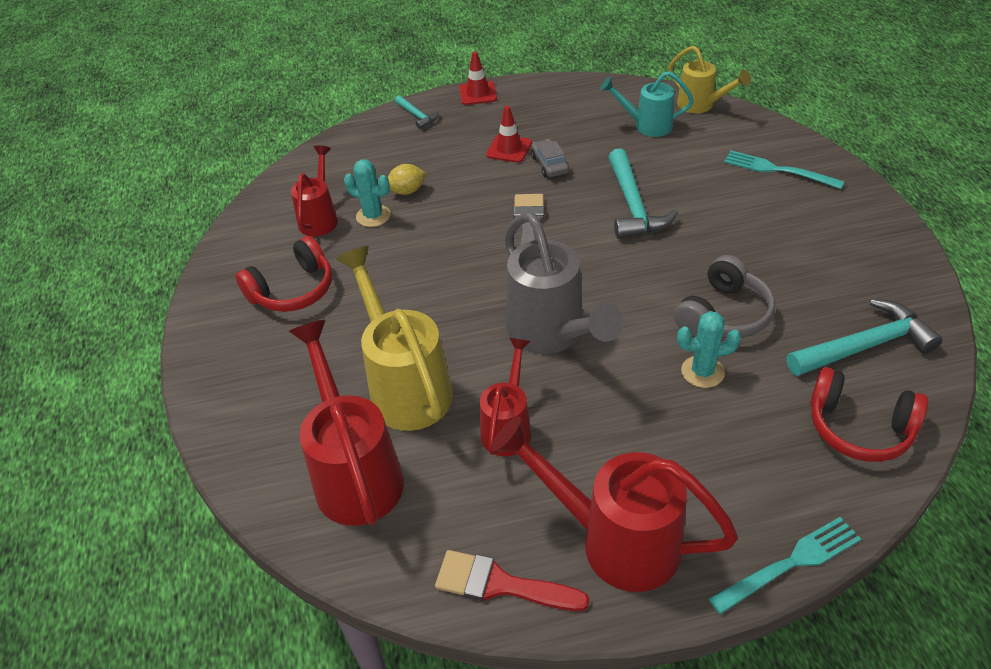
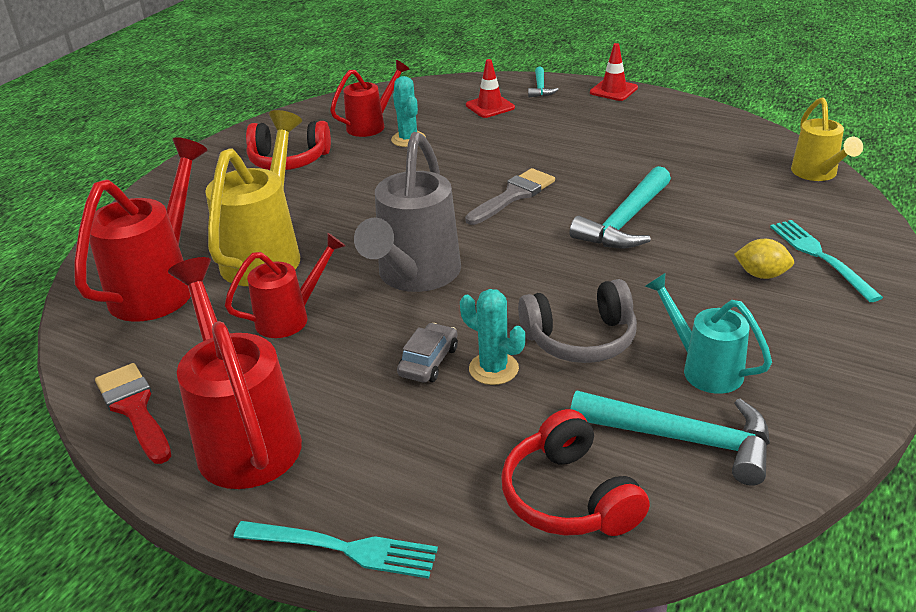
camera: 40 degrees right, 10 degrees down
yellow lemon [387,164,426,195] -> yellow lemon moved to [734,239,794,279]
red traffic cone [486,106,532,163] -> red traffic cone moved to [466,59,515,118]
grey car [531,139,569,178] -> grey car moved to [397,323,458,383]
turquoise watering can [600,71,694,137] -> turquoise watering can moved to [645,273,772,394]

